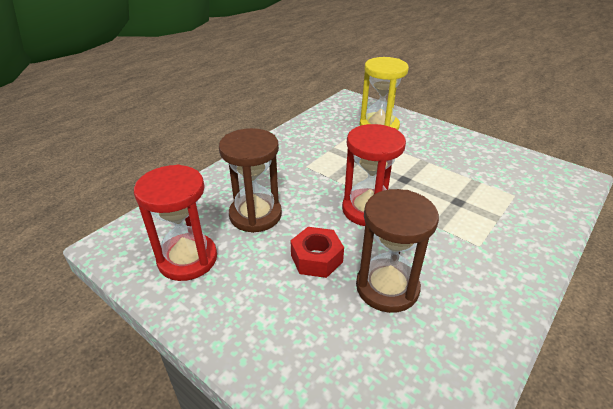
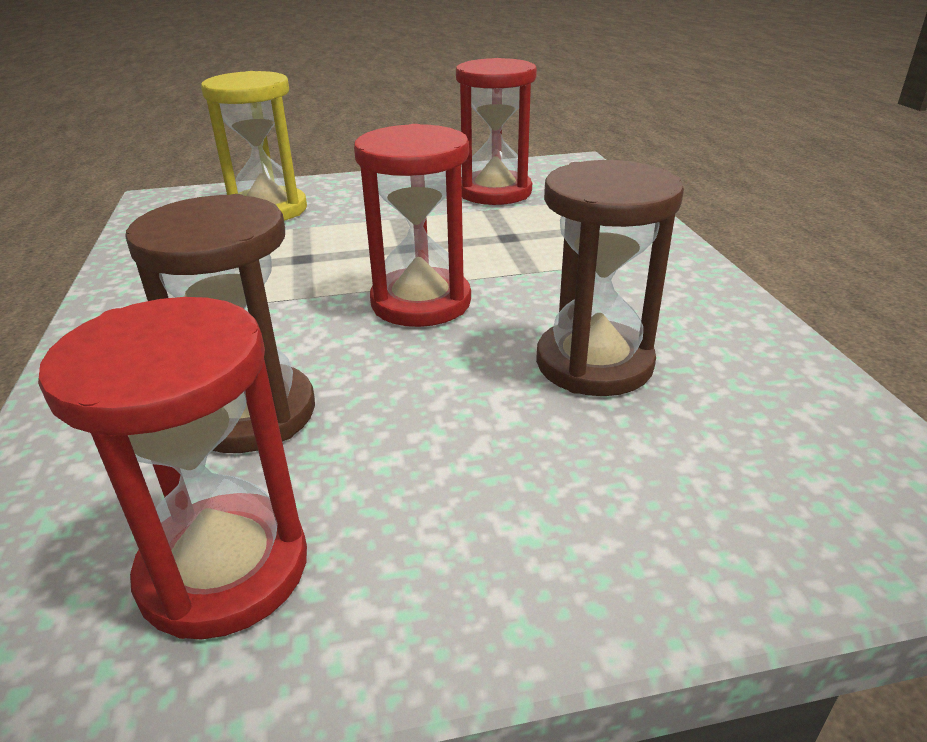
camera: 50 degrees left, 5 degrees down
red nut [290,227,344,278] -> none
none -> red hourglass [456,58,537,205]

